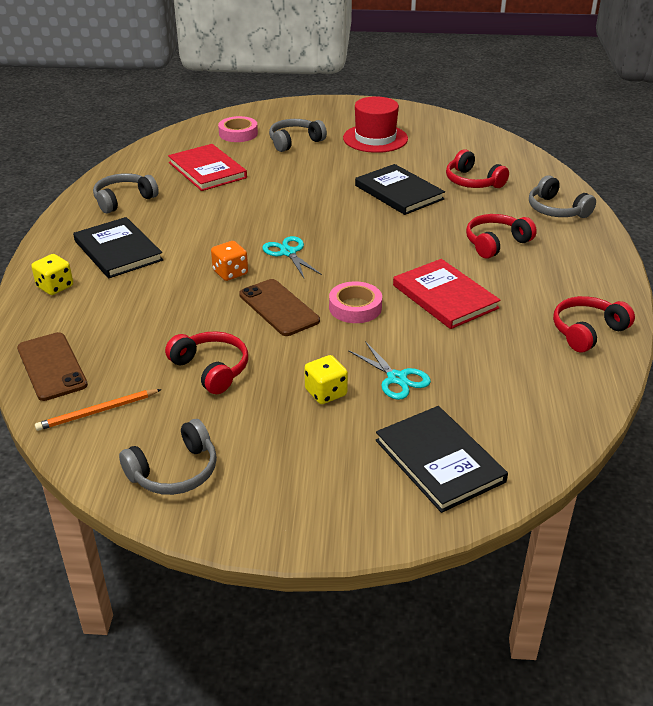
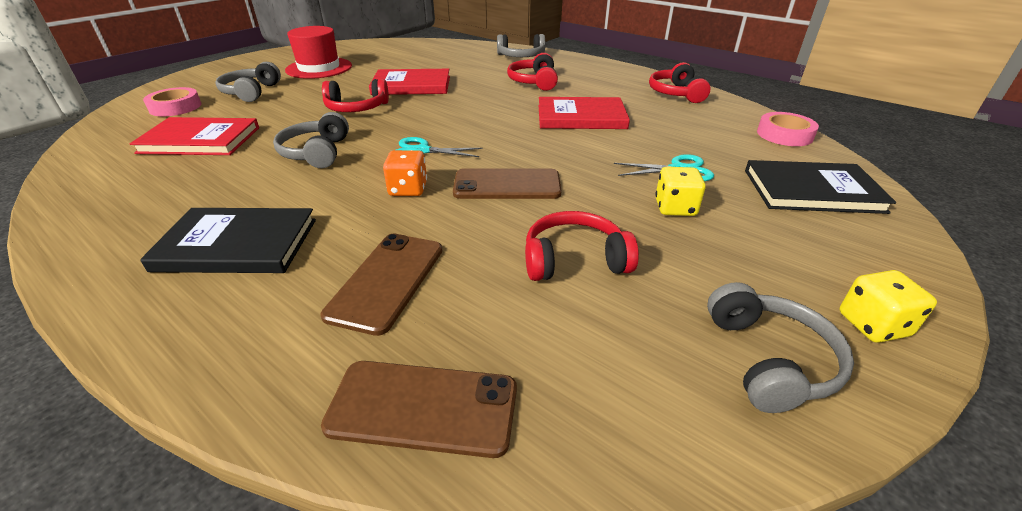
camera: 55 degrees left, 0 degrees up
yellow dice [31,254,73,295] -> yellow dice moved to [839,270,937,343]
orange pencil [35,389,162,431] -> none
grey headphones [93,173,159,213] -> grey headphones moved to [273,112,349,168]
pink tape [329,281,382,323] -> pink tape moved to [757,112,819,146]
black book [355,164,445,215] -> red book [369,69,450,95]
red headphones [446,149,509,188] -> red headphones moved to [322,79,389,112]
none -> brown phone [321,234,442,336]

